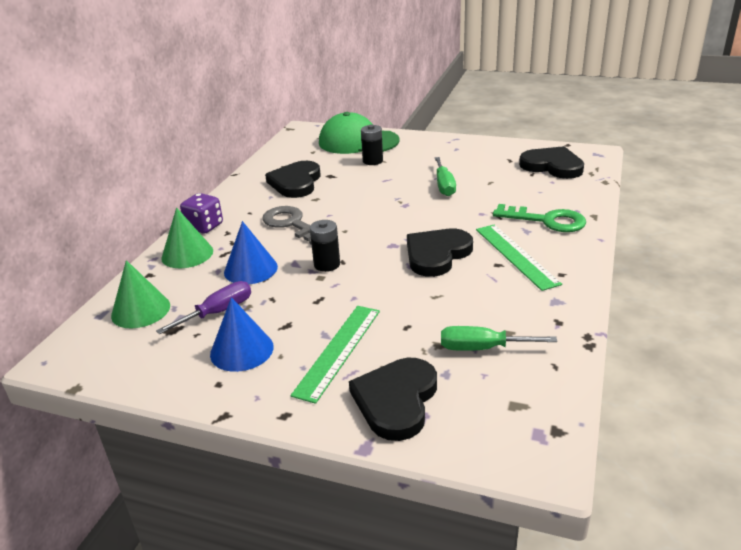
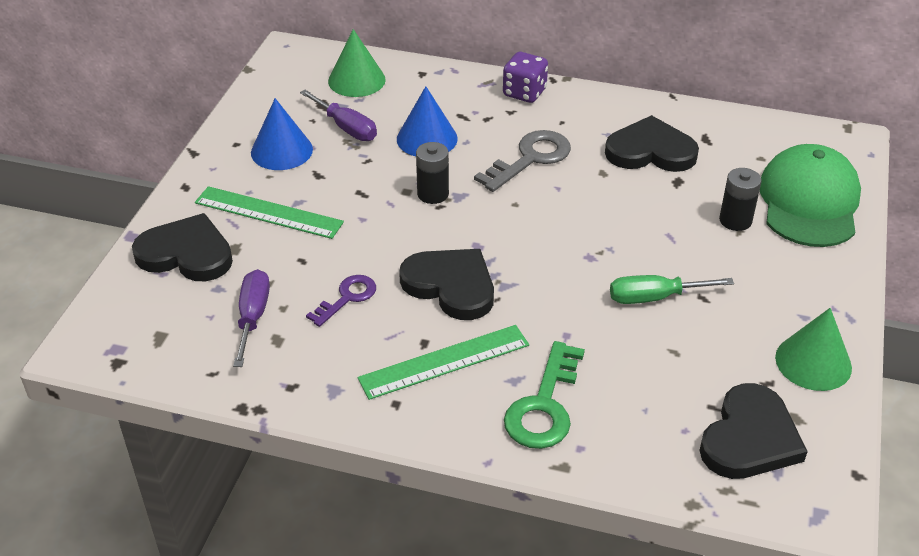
camera: 85 degrees right, 10 degrees up
green cone [161,207,213,268] -> green cone moved to [775,308,852,391]
green screwdriver [441,326,557,351] -> purple screwdriver [233,269,270,367]
none -> purple key [306,275,376,327]

